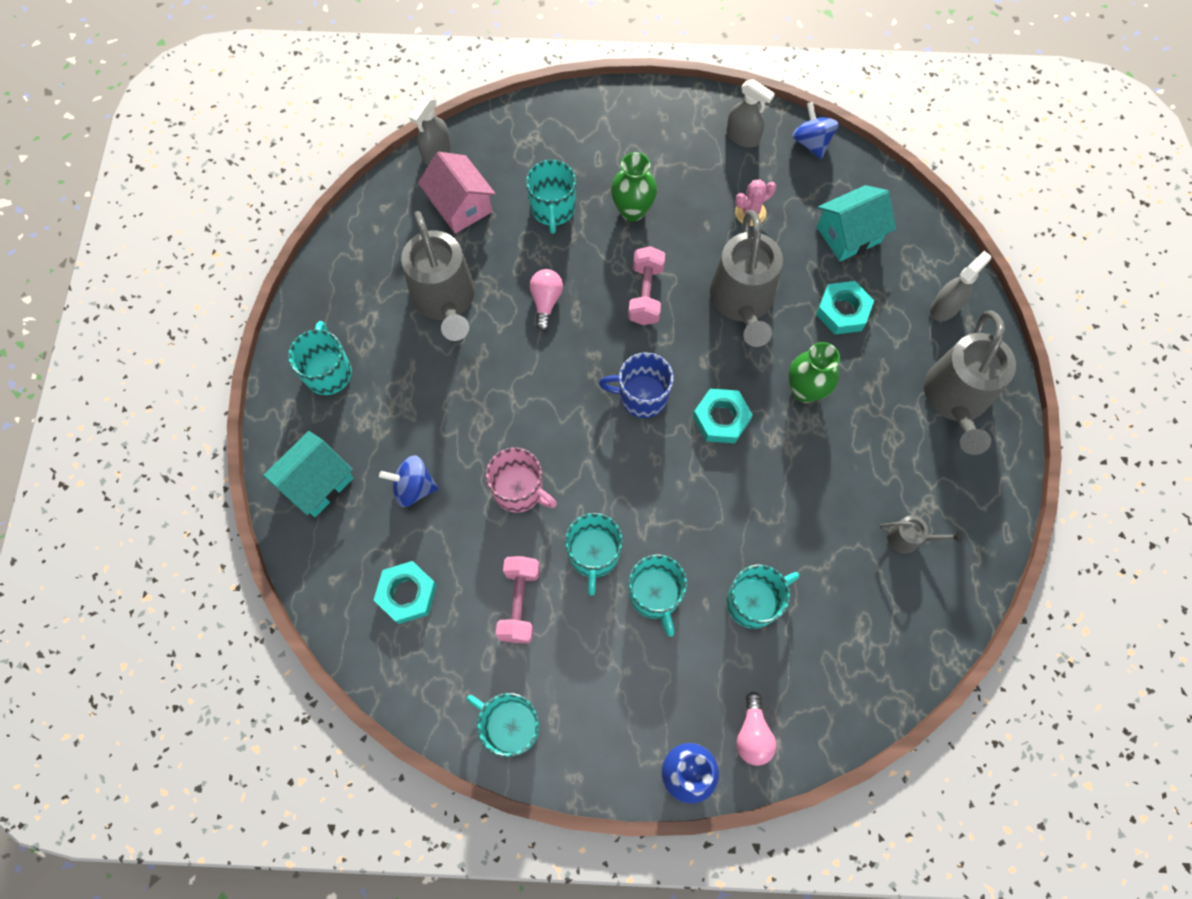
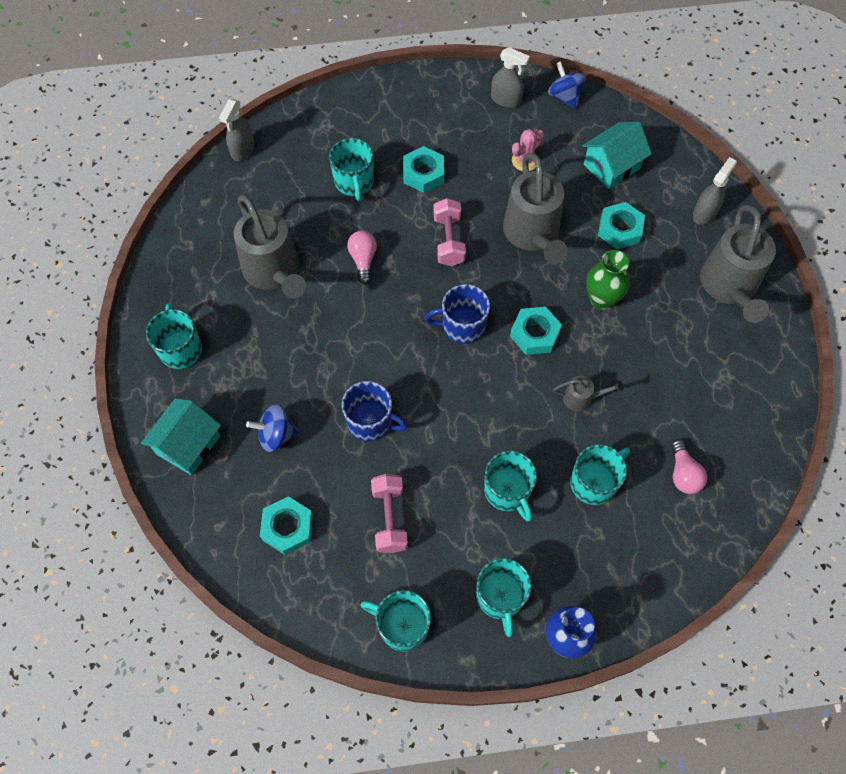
camera: 10 degrees left, 5 degrees down
pink house [418,152,496,234] -> none
pink mug [485,448,557,513] -> blue mug [342,381,408,441]
turquoise mug [565,513,623,596] -> turquoise mug moved to [476,558,532,637]
green vase [611,152,657,222] -> turquoise nut [403,146,444,193]
pink light bulb [736,692,776,766] -> pink light bulb moved to [671,440,707,494]
grey watering can [880,515,962,554] -> grey watering can moved to [554,376,623,412]

